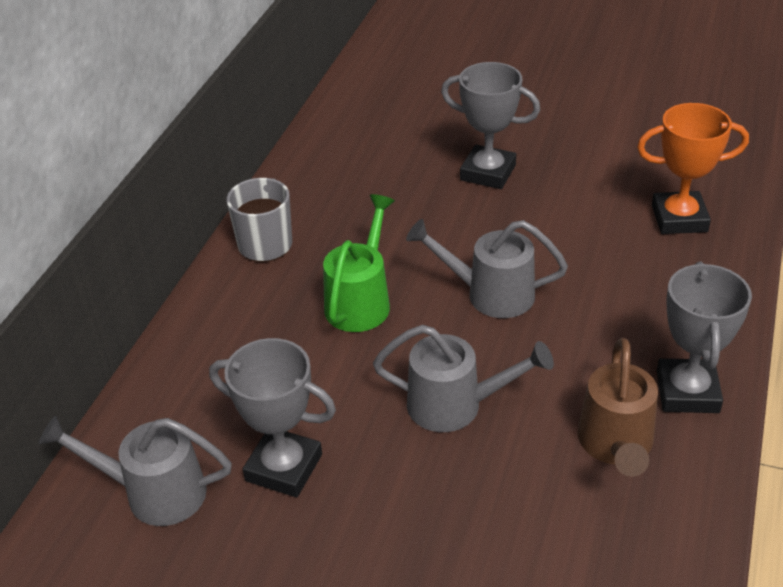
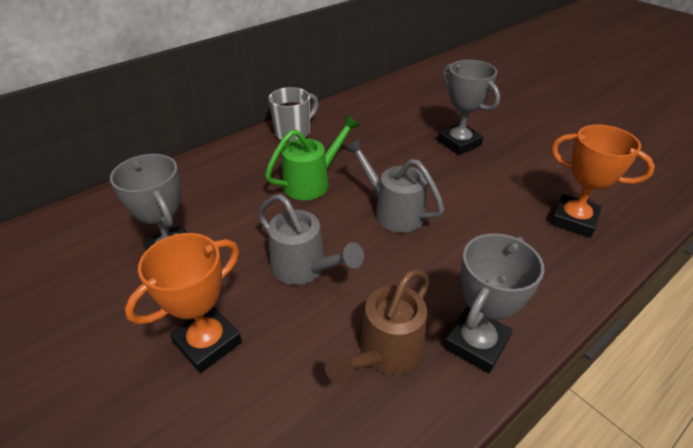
camera: 30 degrees right, 0 degrees up
grey watering can [39,415,232,526] -> none
none -> orange trophy [125,233,242,373]

